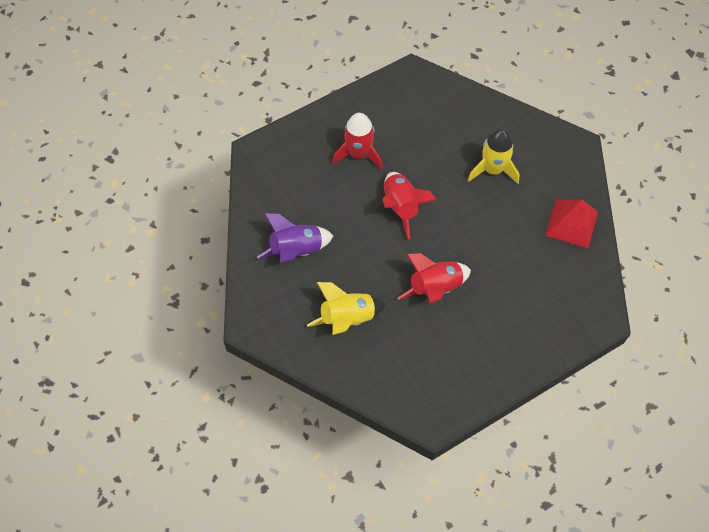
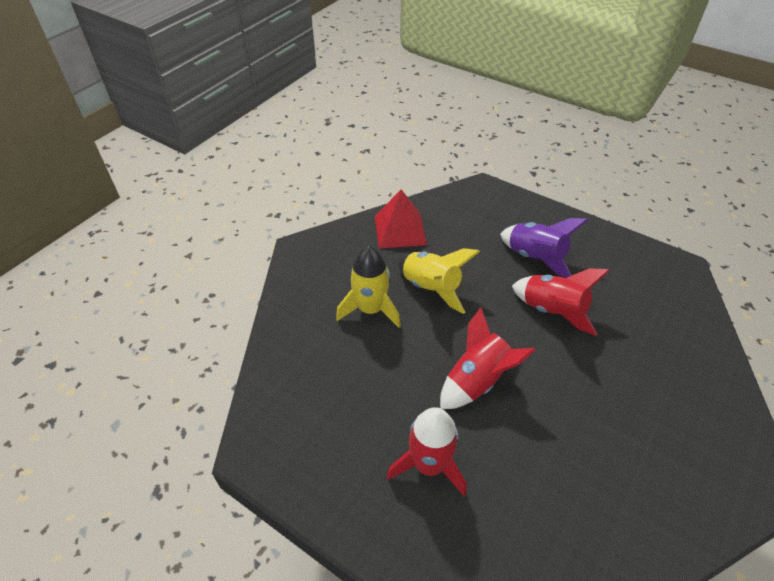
camera: 115 degrees left, 15 degrees down
purple rocket [257,213,333,263] -> purple rocket moved to [500,218,588,278]
yellow rocket [307,282,386,335] -> yellow rocket moved to [398,248,480,314]

